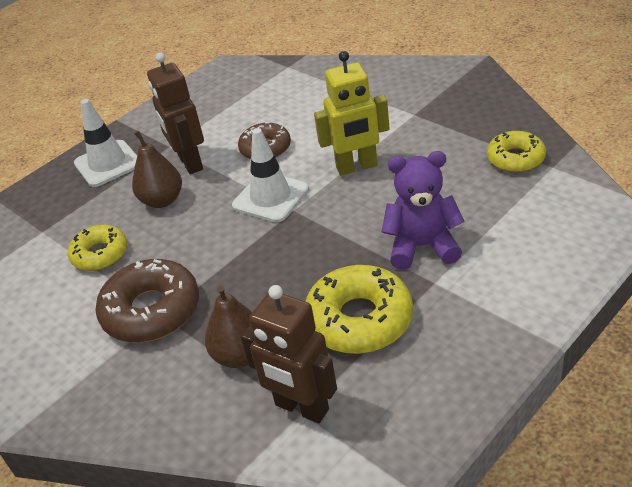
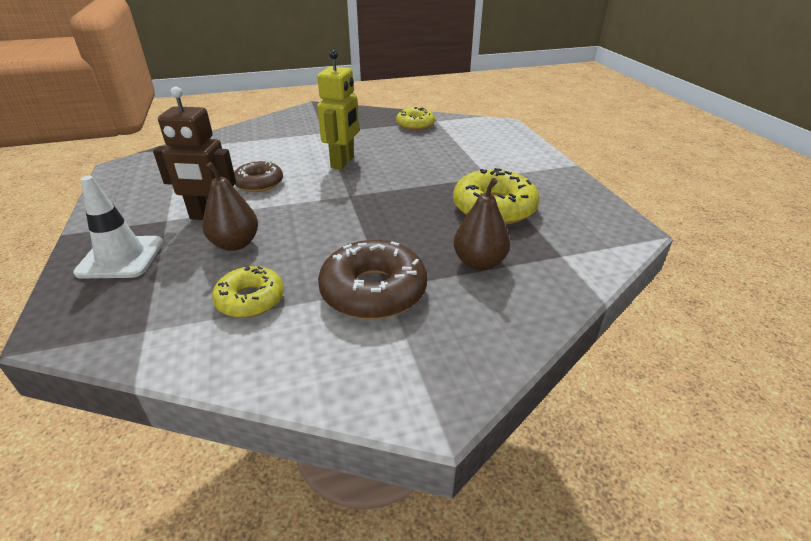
camera: 65 degrees left, 5 degrees down
white traffic cone [232,128,309,222] -> none
brown robot [241,285,337,423] -> none
purple teddy bear [381,151,464,270] -> none

